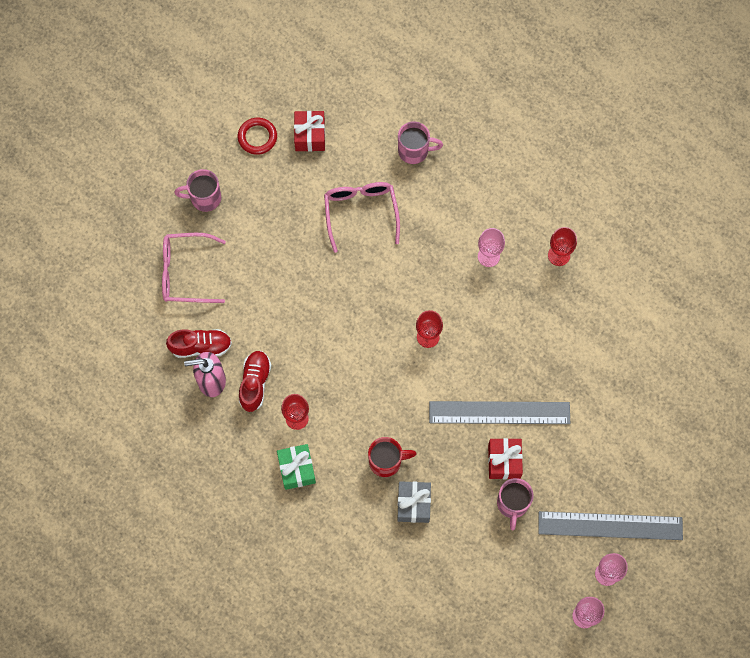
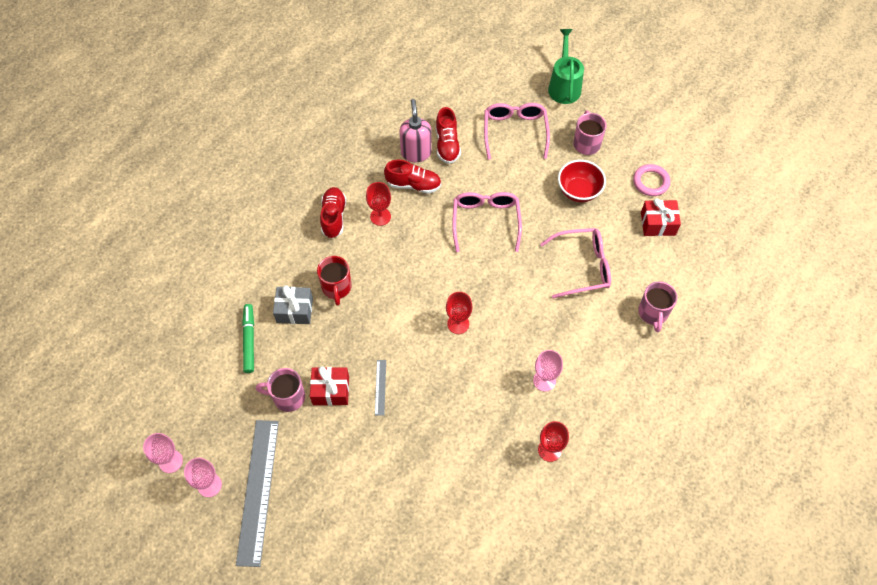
camera: 90 degrees right, 10 degrees down
red ring [238,118,277,155] -> pink ring [633,164,670,196]
green gift [277,444,316,490] -> red shoe [320,187,346,238]
grey ruler [429,401,570,424] -> grey ruler [375,360,386,416], size x0.42
none -> green marker [242,304,254,373]
none -> pink glasses [452,192,522,252]
none -> green watering can [548,29,584,104]
none -> red bowl [558,160,606,202]

